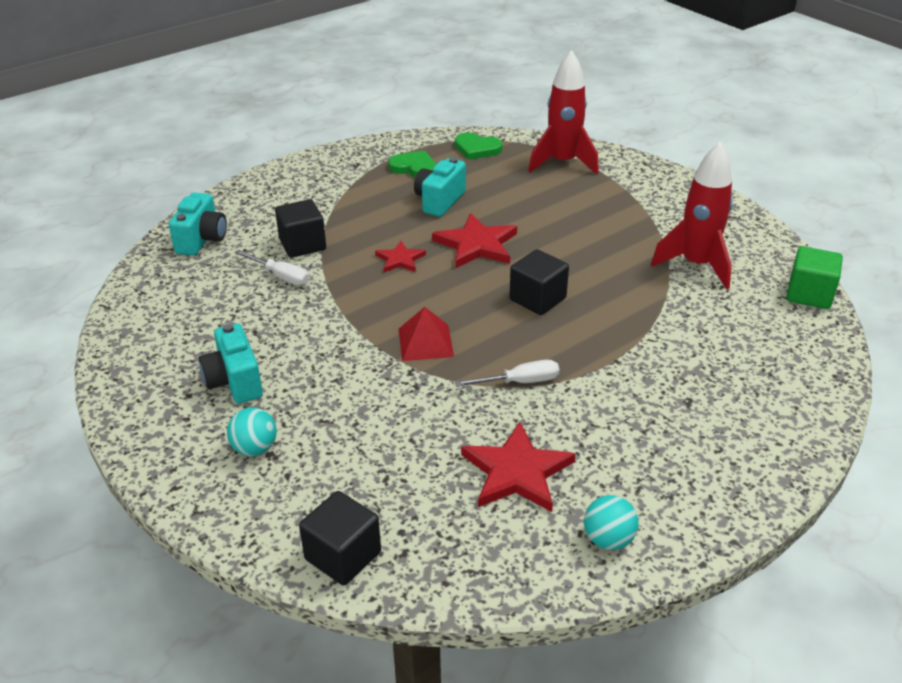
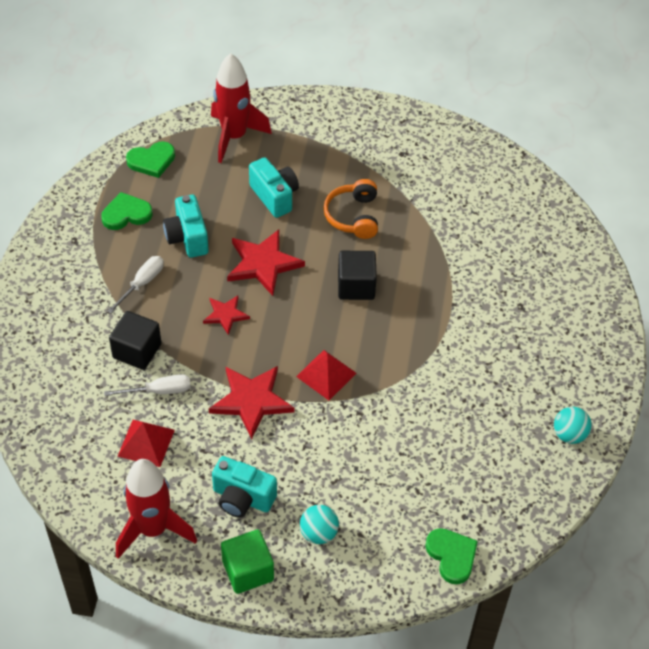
camera: 45 degrees left, 15 degrees up
turquoise camera [169,193,227,256] -> turquoise camera moved to [249,157,299,218]
black cube [299,491,381,585] -> green heart [425,528,478,584]
white screwdriver [455,360,559,387] -> white screwdriver moved to [107,256,164,313]
red star [461,422,576,512] -> red star moved to [209,366,294,439]
red rocket [651,142,733,289] -> red rocket moved to [116,459,197,559]
green cube [787,246,843,309] -> green cube moved to [221,530,274,594]
none -> red pyramid [117,420,175,467]
none -> orange headphones [323,179,378,239]

